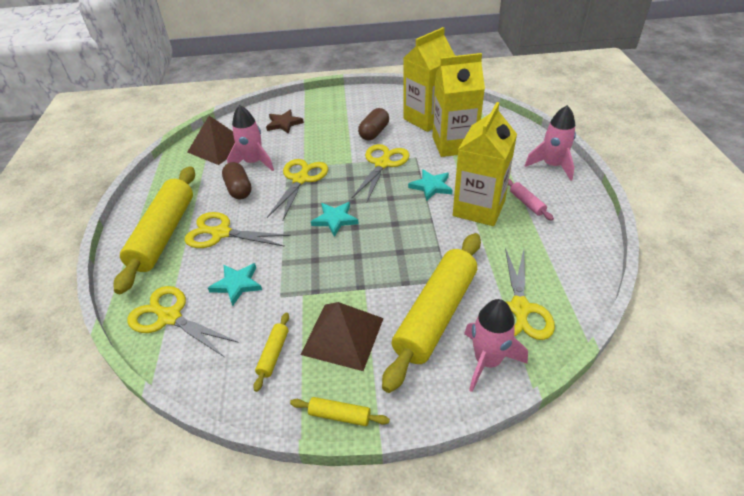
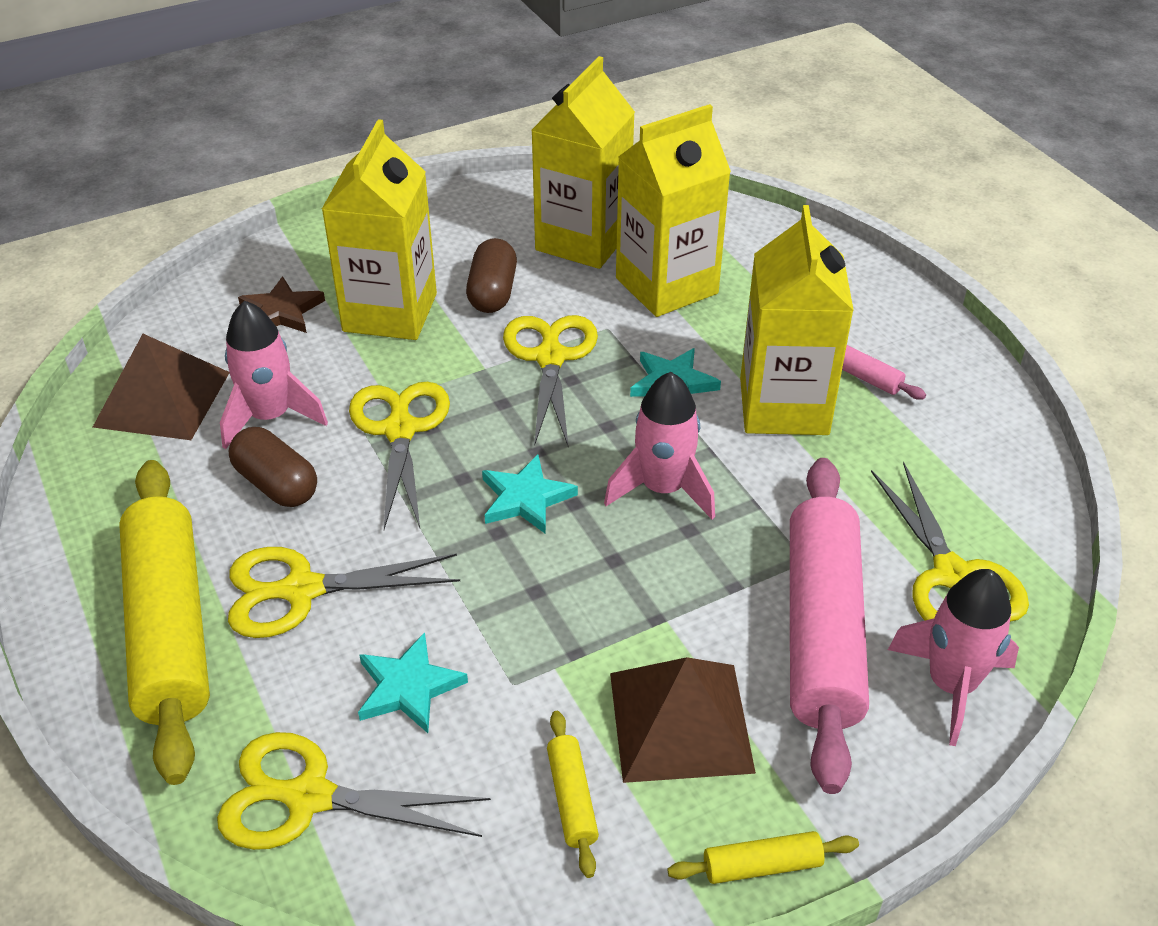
camera: 25 degrees left, 0 degrees up
yellow rolling pin [382,233,481,393] -> pink rolling pin [790,458,869,794]
pink rocket [525,105,576,181] -> pink rocket moved to [604,372,715,520]
none -> yellow carton [322,119,437,340]

